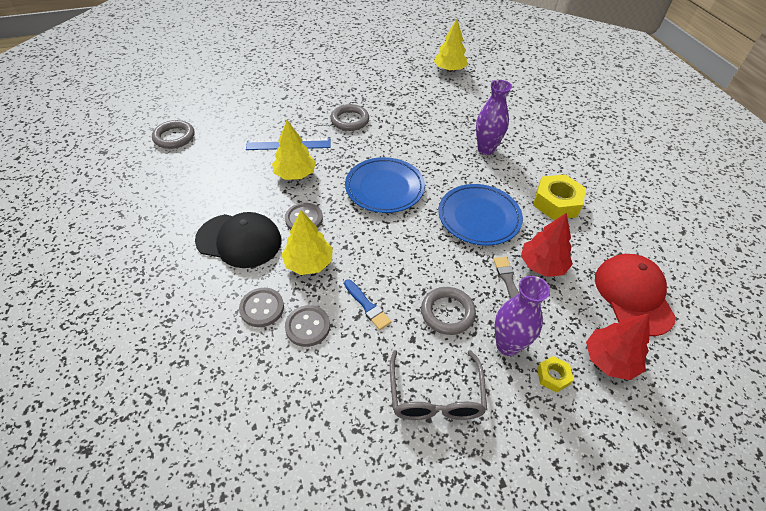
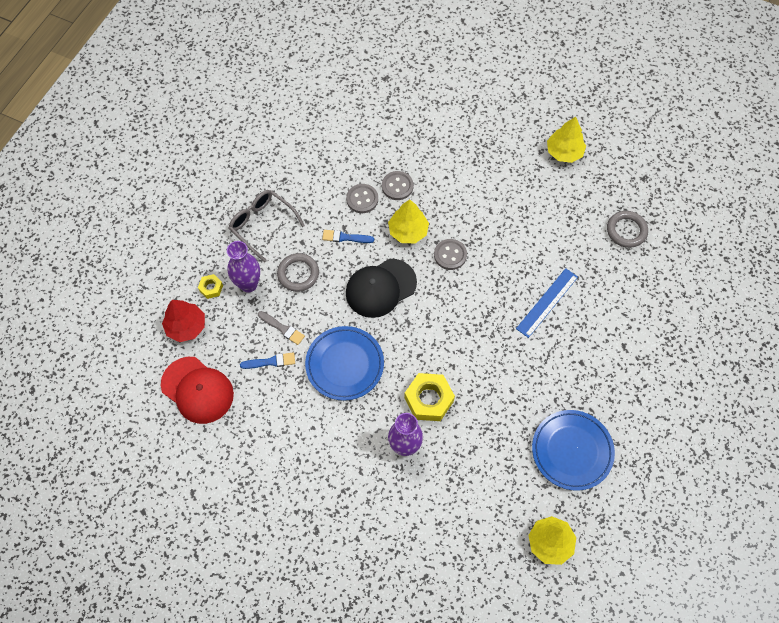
camera: 135 degrees right, 15 degrees up
black cap [195,212,281,268] -> black cap moved to [346,259,417,318]
yellow tree [272,120,316,180] -> yellow tree moved to [547,117,586,163]
grey ring [330,104,369,131] -> none
blue plate [345,157,425,213] -> blue plate moved to [532,410,615,491]
red tree [521,213,573,277] -> blue brush [240,353,295,369]
yellow nut [533,174,586,220] -> yellow nut moved to [404,373,455,421]

